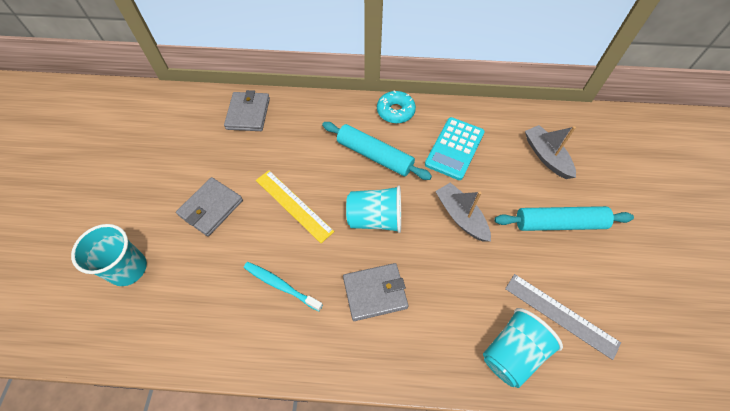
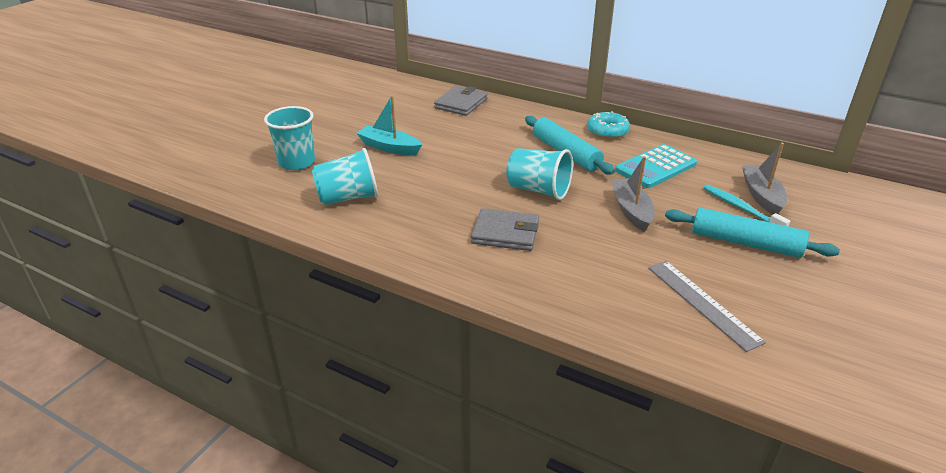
camera: 25 degrees right, 25 degrees down
grey wallet [176,177,243,236] -> turquoise boat [357,96,422,155]
turquoise toothbrush [244,262,323,312] -> turquoise toothbrush moved to [703,184,790,227]
yellow ruler [256,170,335,243] -> none
turquoise cup [483,308,563,388] -> turquoise cup moved to [312,148,378,205]

